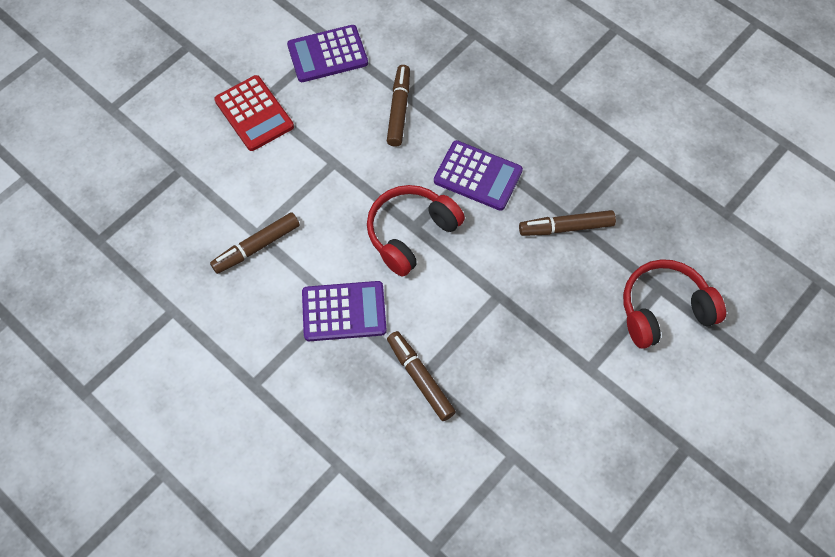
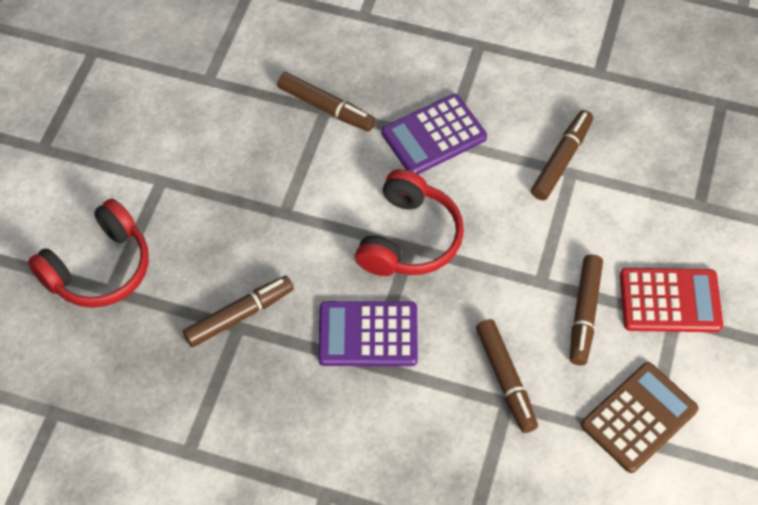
camera: 155 degrees right, 5 degrees down
red calculator [214,75,294,151] -> red calculator turned 150 degrees clockwise [620,268,723,332]
purple calculator [287,25,368,82] -> brown calculator [581,362,699,473]
none -> brown marker [570,254,603,366]

